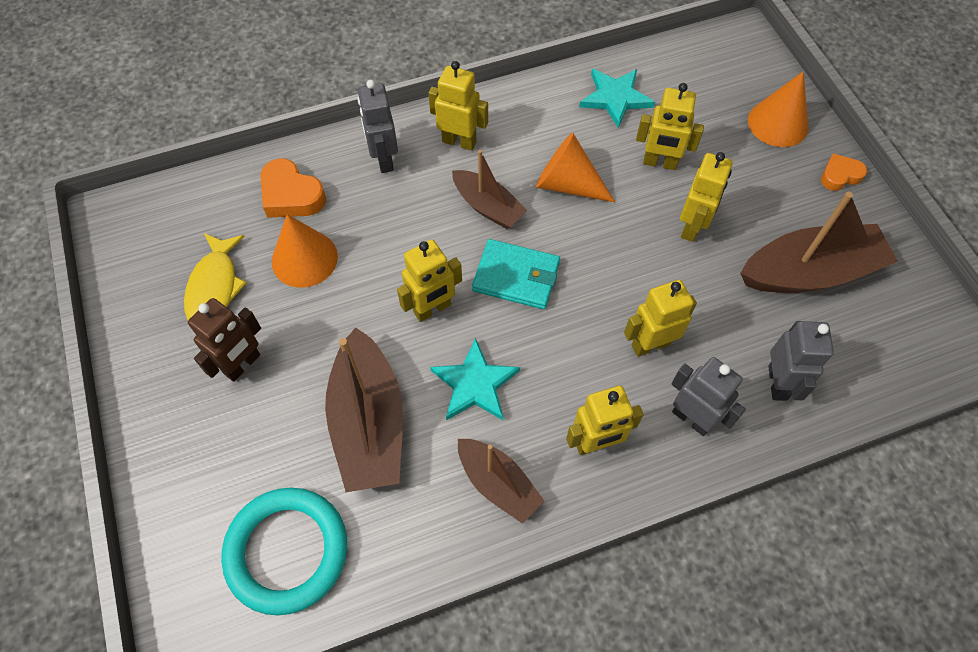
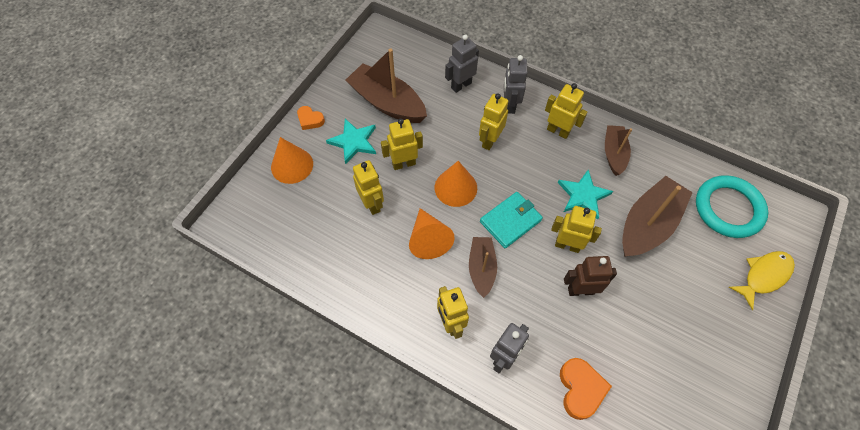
camera: 130 degrees left, 0 degrees up
yellow fish [184,233,247,320] -> yellow fish moved to [729,251,795,310]
brown robot [188,298,261,382] -> brown robot moved to [564,256,617,296]
orange cone [272,214,338,288] -> orange cone moved to [435,161,477,207]
turquoise wallet [472,239,560,309] -> turquoise wallet turned 75 degrees clockwise [480,192,543,248]
turquoise star [579,69,655,128] -> turquoise star moved to [326,119,376,165]
yellow robot [624,280,697,357] -> yellow robot turned 90 degrees clockwise [479,93,508,150]

